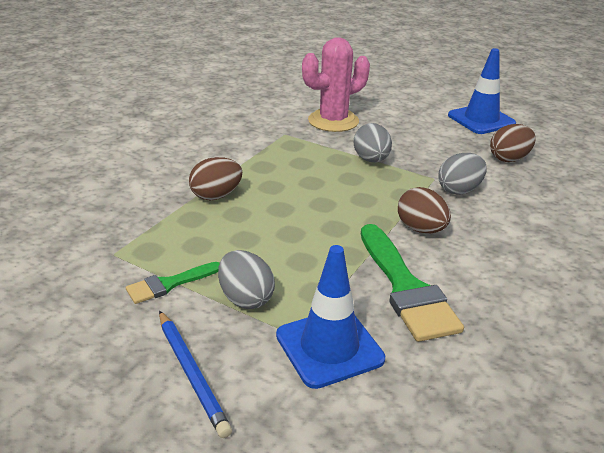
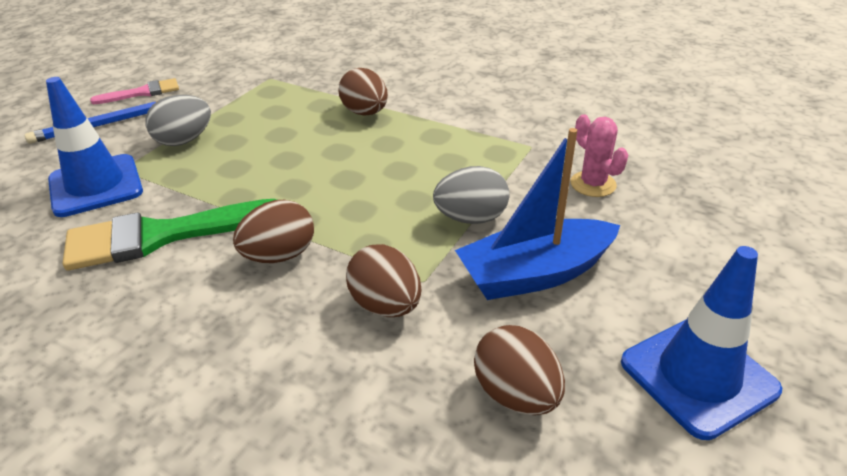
camera: 90 degrees right, 5 degrees up
green brush [126,262,220,304] -> none
pink cactus [302,37,370,132] -> pink cactus [570,114,628,197], size x0.56
grey egg [438,153,487,195] -> brown egg [346,244,422,317]
none -> pink brush [90,78,179,104]
none -> blue boat [455,128,620,300]

